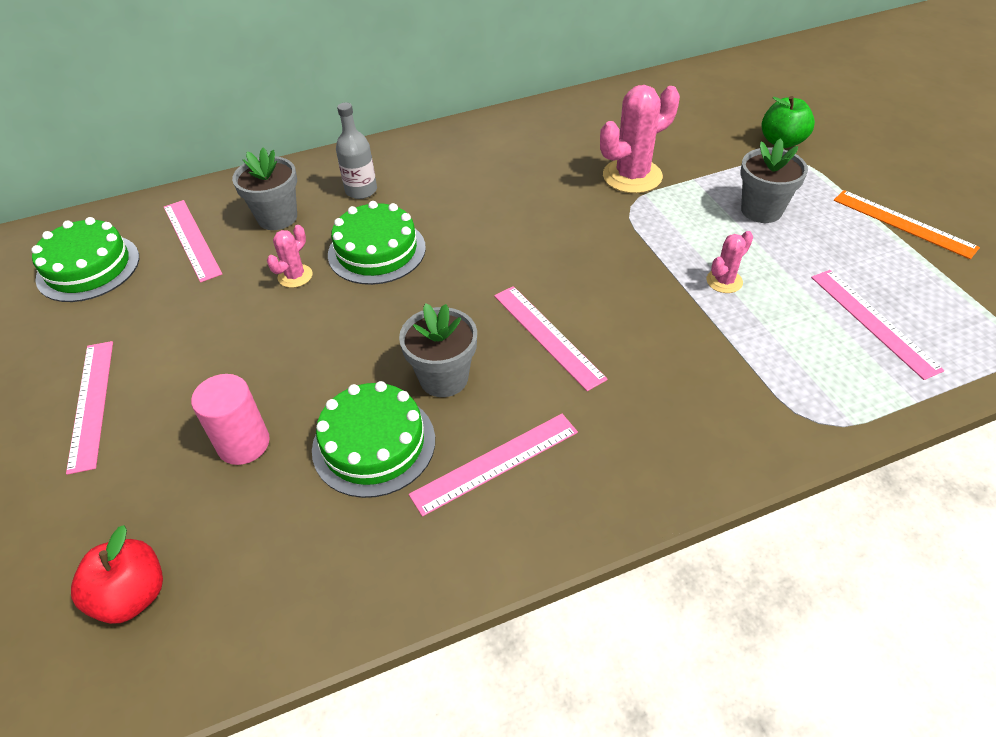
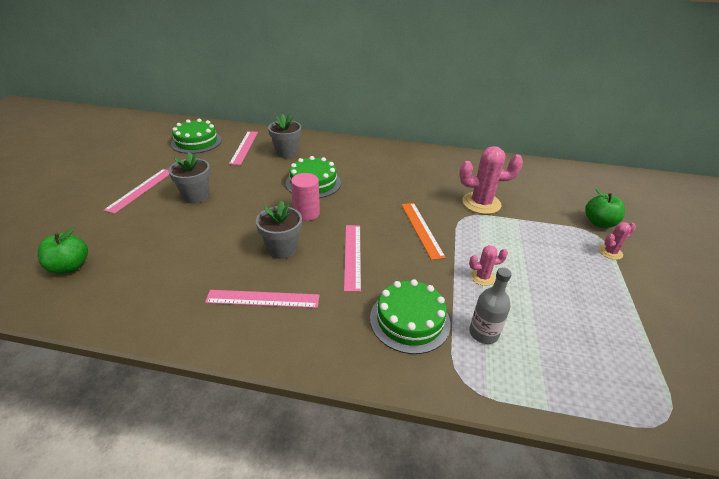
camera: 30 degrees right, 10 degrees down
red apple [71,525,163,624] -> green apple [38,228,88,274]
pink cylinder [191,374,270,465] -> pink cylinder moved to [291,173,320,221]
pink cactus [267,225,313,288] -> pink cactus moved to [599,222,636,260]
green cake [312,381,435,498] -> green cake moved to [370,279,451,354]
grey bottle [336,103,377,199] -> grey bottle moved to [469,268,512,344]
grey flower pot [740,138,808,223] -> grey flower pot moved to [168,152,210,203]
pink ruler [811,270,944,380] -> none
orange ruler [834,190,980,259] -> orange ruler moved to [401,203,446,260]

